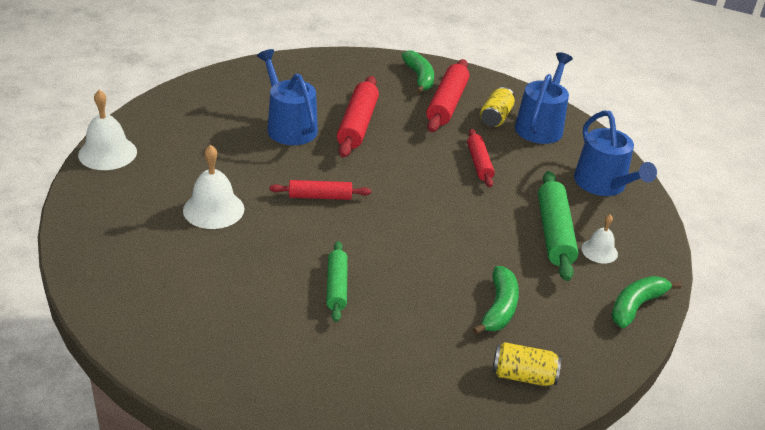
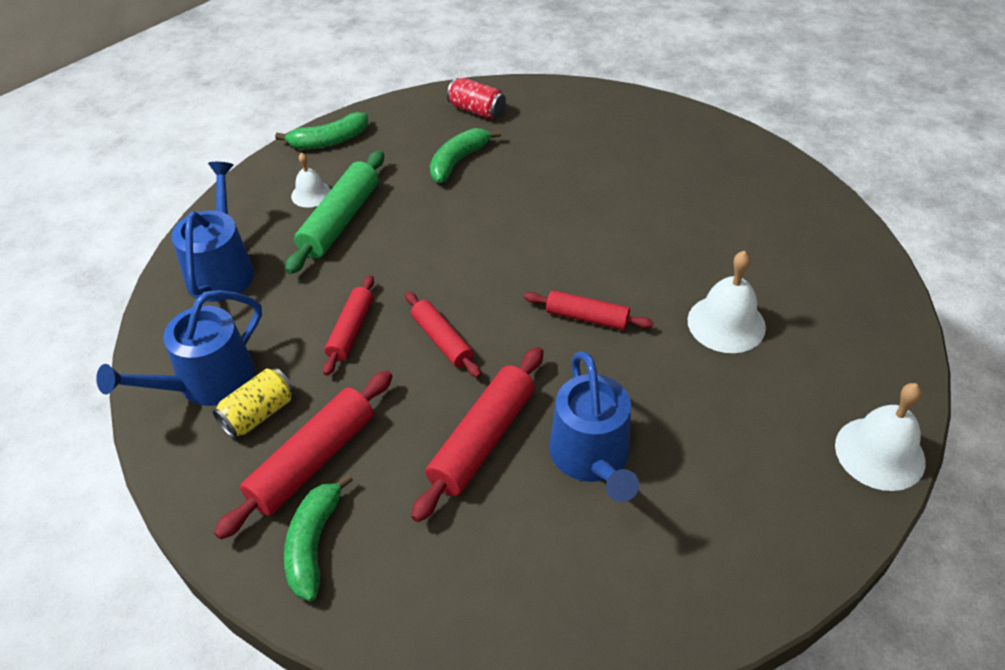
camera: 155 degrees left, 10 degrees up
green rolling pin [326,241,348,322] -> none
yellow can [492,342,561,386] -> red can [447,78,506,119]
none -> red rolling pin [405,292,481,378]

